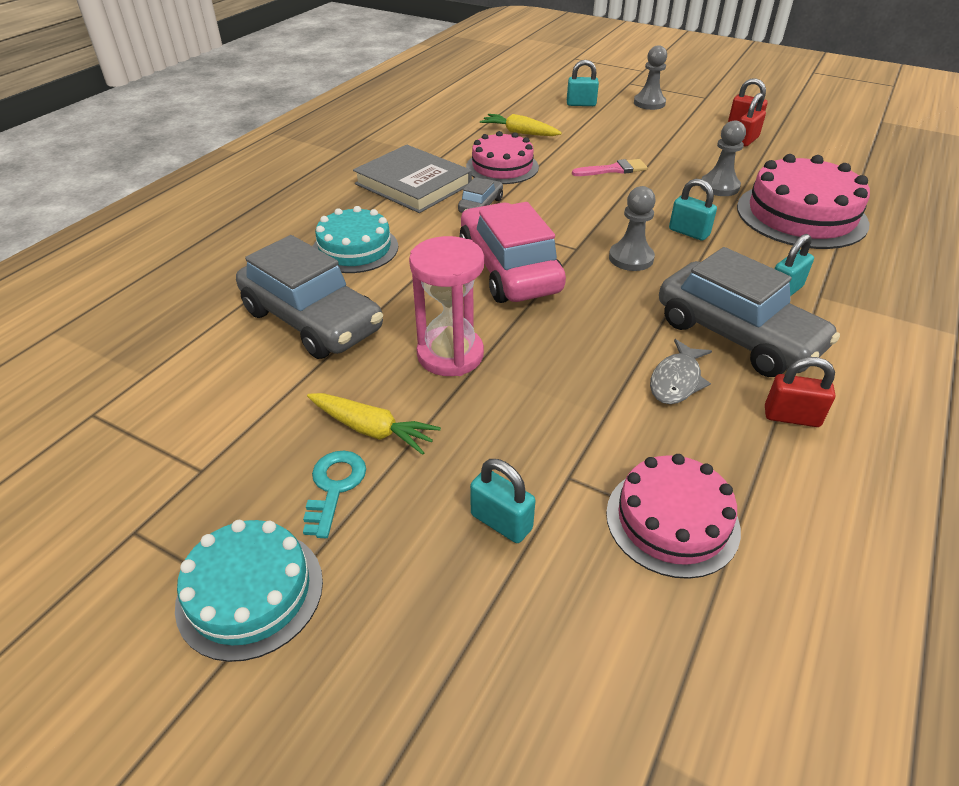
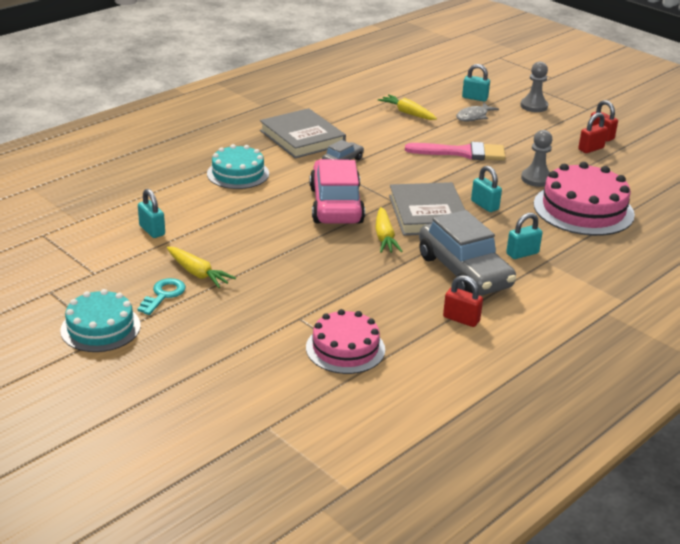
camera: 15 degrees right, 10 degrees down
grey car [236,235,383,359] -> none
pink hourglass [409,236,484,376] -> none
pink cake [466,131,539,184] -> none
turquoise padlock [470,459,535,543] -> turquoise padlock moved to [138,189,165,238]
pink brush [572,159,647,176] -> pink brush [405,142,505,160], size x1.63
grey pawn [609,186,656,271] -> grey book [389,182,465,236]
grey fish [650,339,712,404] -> grey fish moved to [456,102,499,122]
none -> yellow carrot [375,207,403,253]

